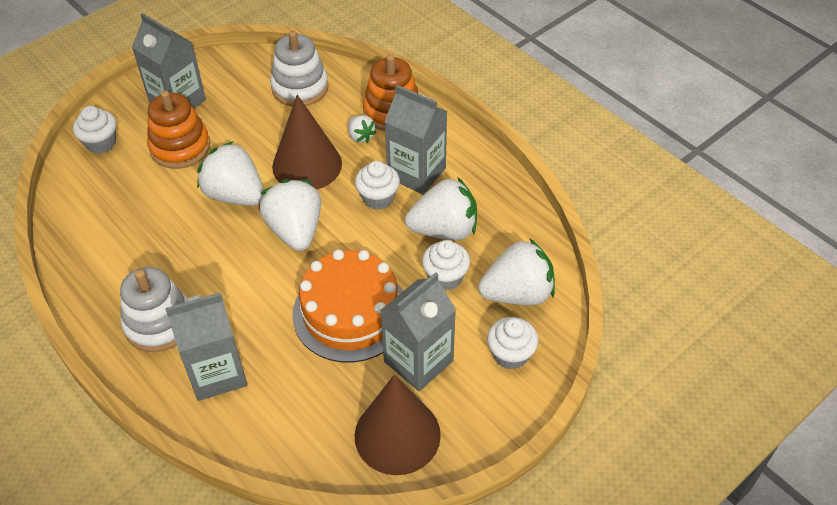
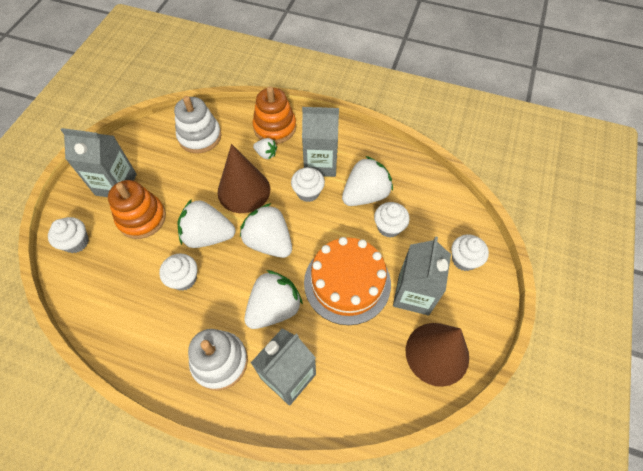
camera: 30 degrees left, 10 degrees up
white strawberry [478,239,555,305] -> white strawberry moved to [244,270,303,329]
none -> white cupcake [159,254,197,291]

